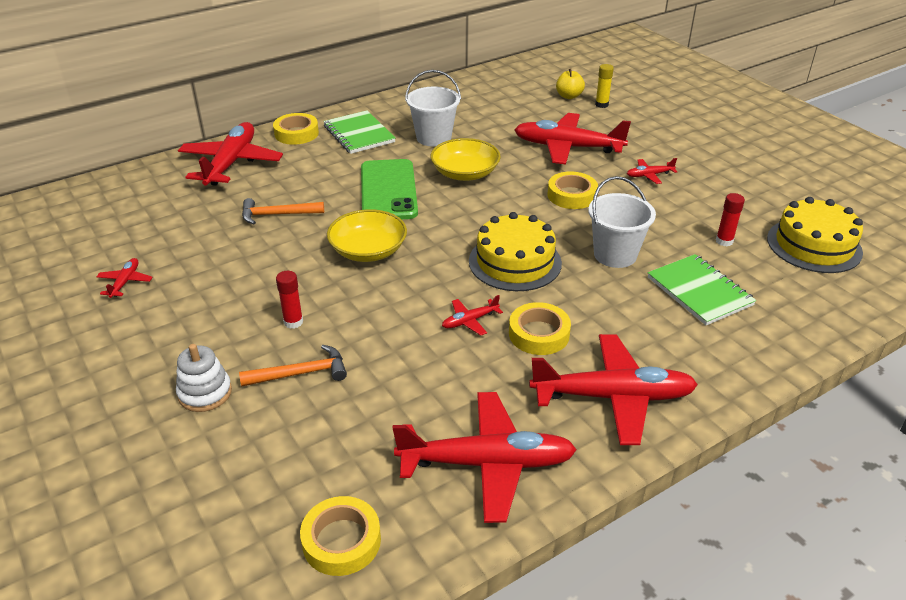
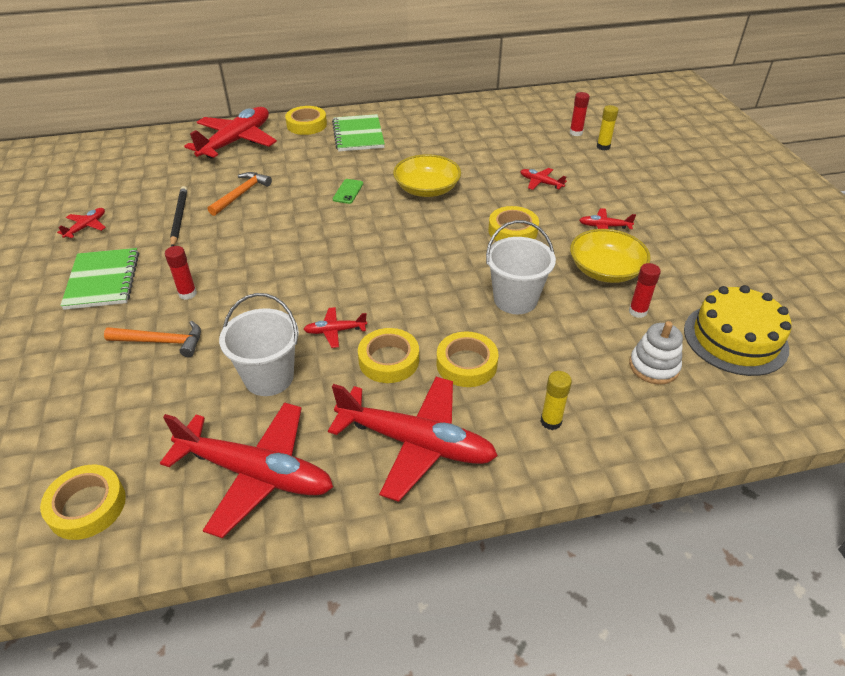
camera: 20 degrees right, 5 degrees up
white stacking toy [176,344,232,412] -> white stacking toy moved to [629,321,683,384]
orange hammer [242,198,324,224] -> orange hammer turned 105 degrees clockwise [208,172,272,216]
yellow bowl [327,209,407,262] -> yellow bowl moved to [570,229,651,283]
green phone [361,159,418,219] -> green phone [333,179,363,204], size x0.41
white bucket [405,70,461,147] -> white bucket moved to [219,293,299,396]
yellow cake [469,212,562,291] -> none
red plane [514,113,631,165] -> red plane [520,168,567,190], size x0.44
yellow apple [556,68,585,99] -> red glue stick [570,92,590,136]
green notebook [648,254,756,325] -> green notebook moved to [60,248,139,310]
none -> black pencil [170,186,187,247]
none -> yellow tape [436,331,498,387]
none -> yellow glue stick [540,371,572,430]

